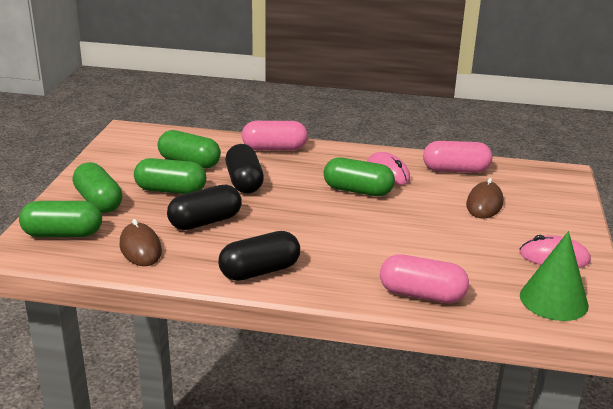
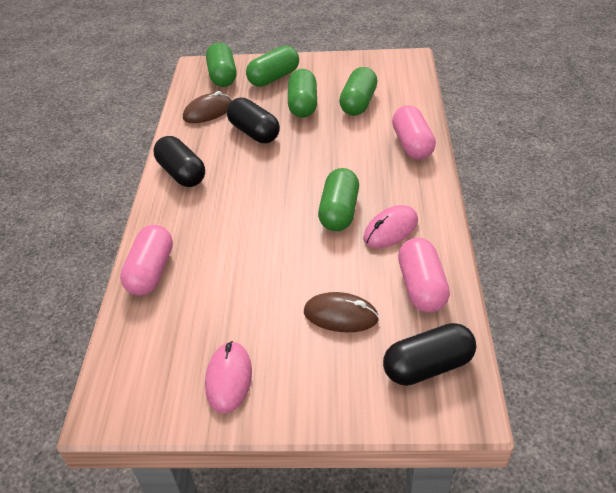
camera: 85 degrees right, 15 degrees up
black capsule [226,144,264,193] -> black capsule moved to [383,323,476,386]
green cone [520,231,589,321] -> none

